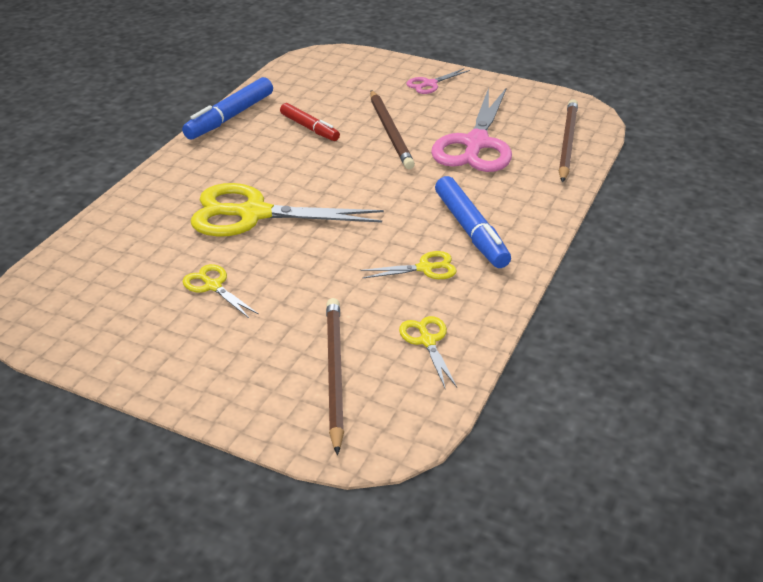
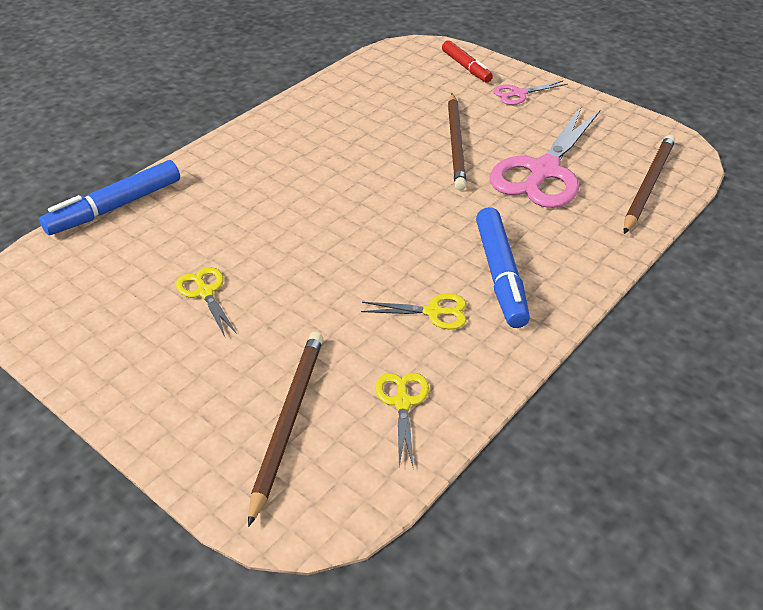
camera: 15 degrees right, 5 degrees up
blue marker [182,77,273,140] -> blue marker moved to [39,160,180,235]
yellow scissors [190,183,384,237] -> none
red marker [280,103,340,141] -> red marker moved to [442,40,493,83]

